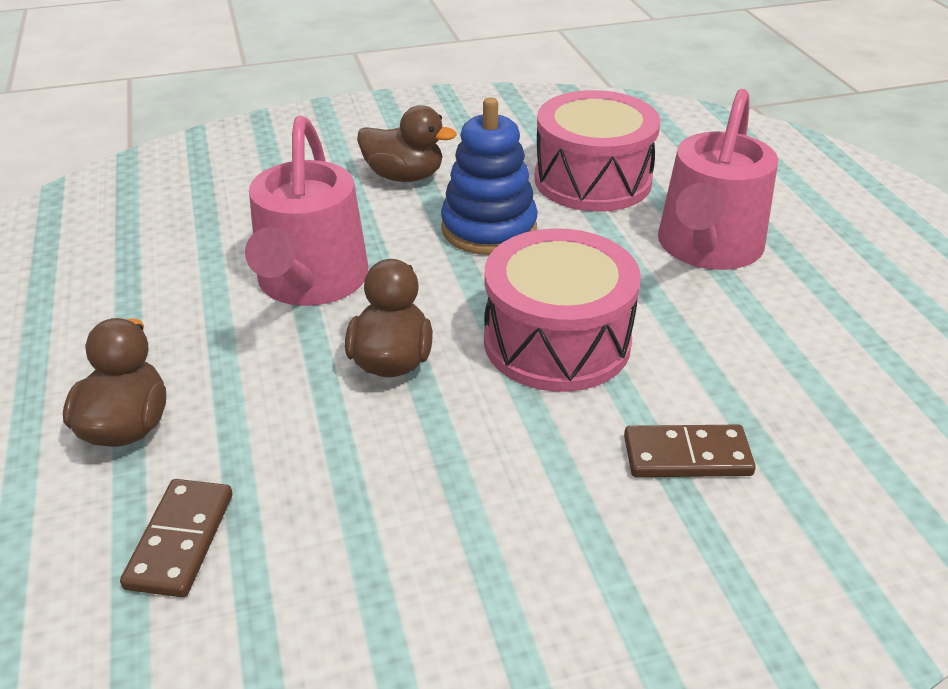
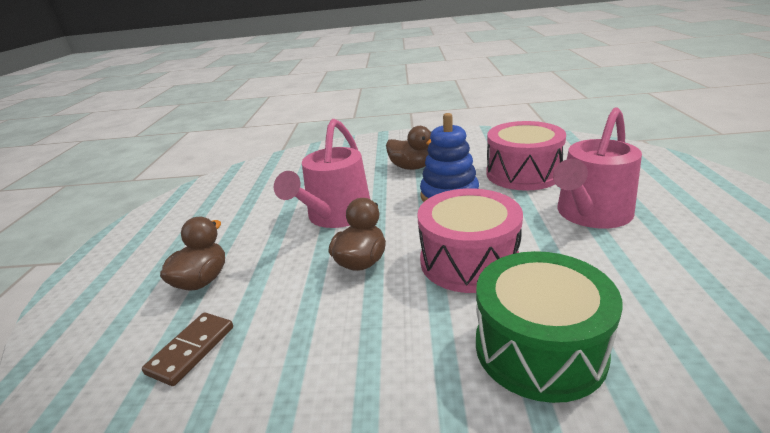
camera: 20 degrees right, 10 degrees down
brown domino [624,425,756,477] -> green drum [476,251,622,403]

